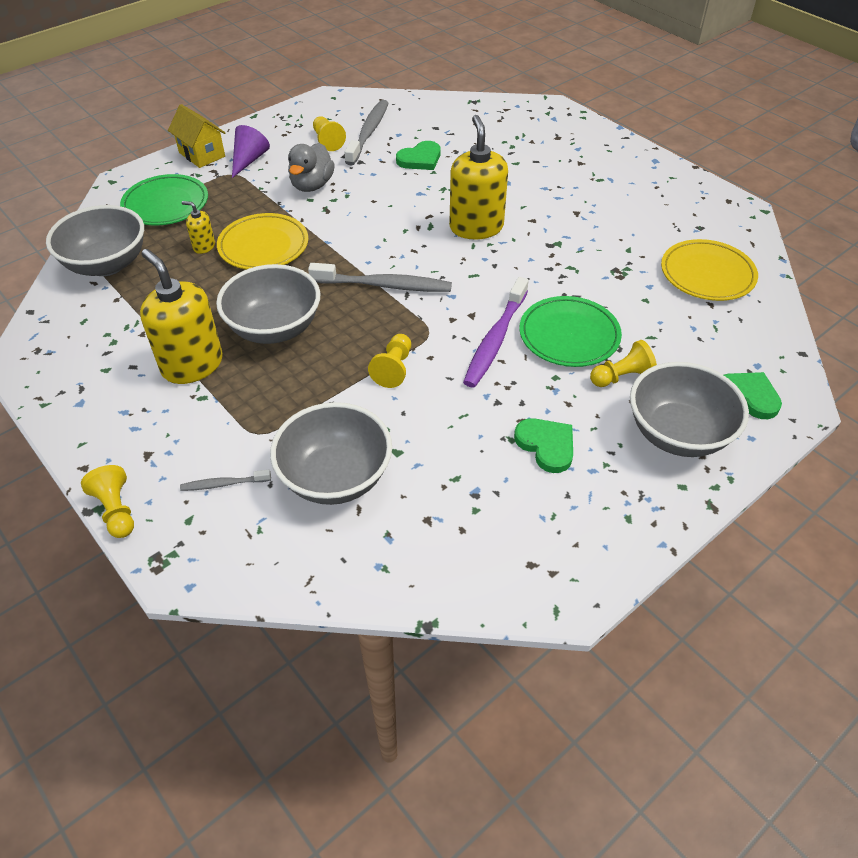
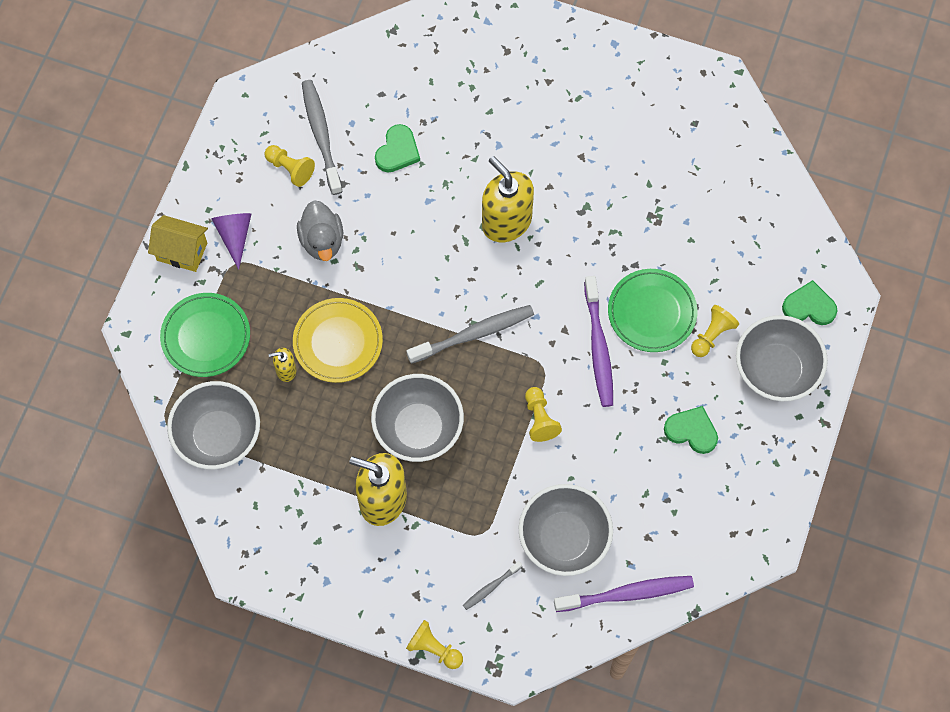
camera: 30 degrees left, 20 degrees up
yellow plate [661,239,758,301] -> none
none -> purple toothbrush [554,576,694,612]

